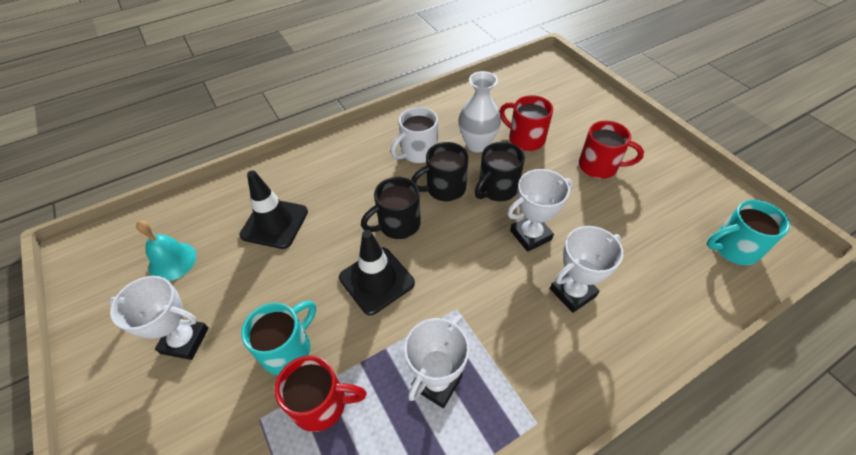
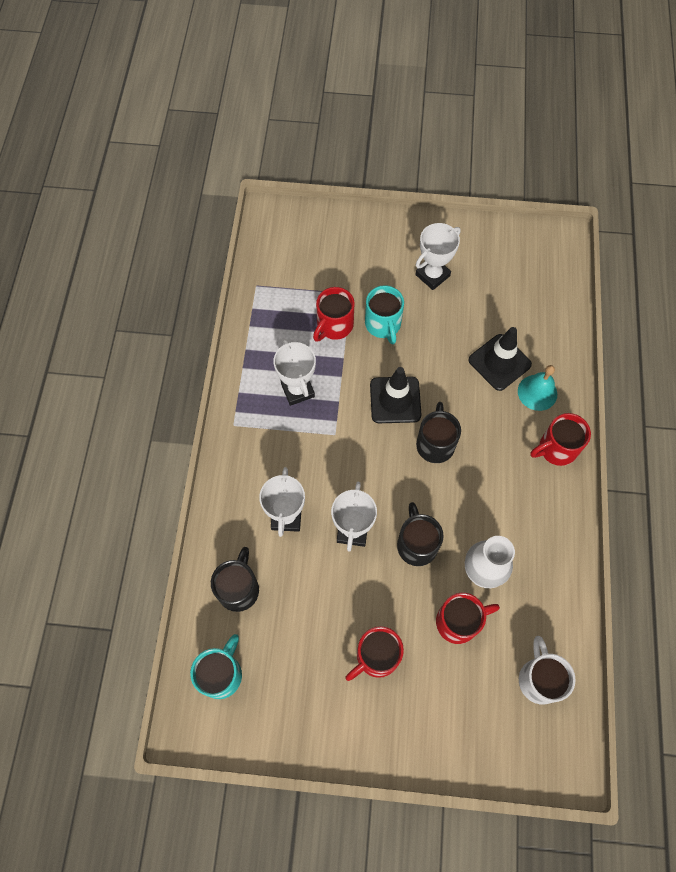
camera: 125 degrees right, 15 degrees up
turquoise bell [136,221,197,281] -> turquoise bell moved to [518,365,557,411]
white mug [391,107,438,163] -> white mug moved to [519,636,576,704]
black mug [411,142,468,201] -> black mug moved to [211,547,259,612]
none -> red mug [530,413,591,466]

